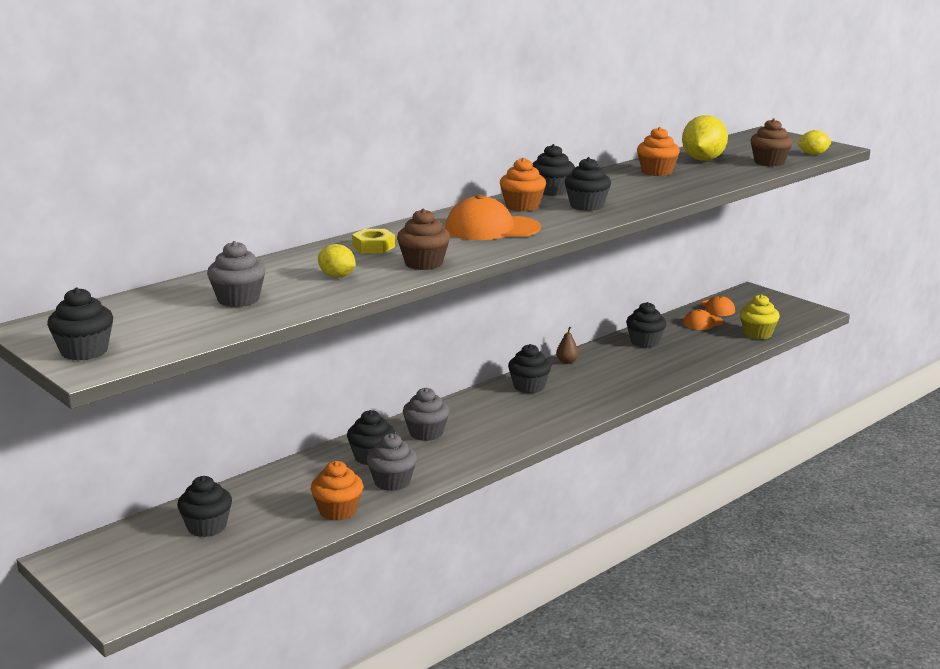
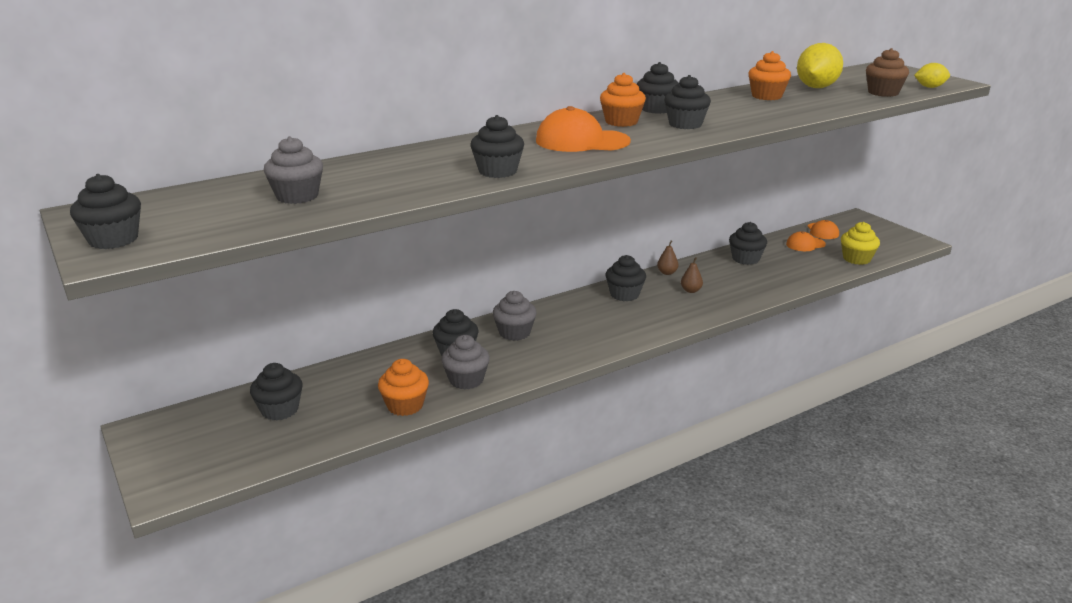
camera: 10 degrees right, 5 degrees up
yellow lemon [318,244,356,278] -> none
yellow nut [352,229,395,253] -> none
brown cupcake [397,209,450,270] -> black cupcake [470,115,524,178]
none -> brown pear [681,257,703,293]

